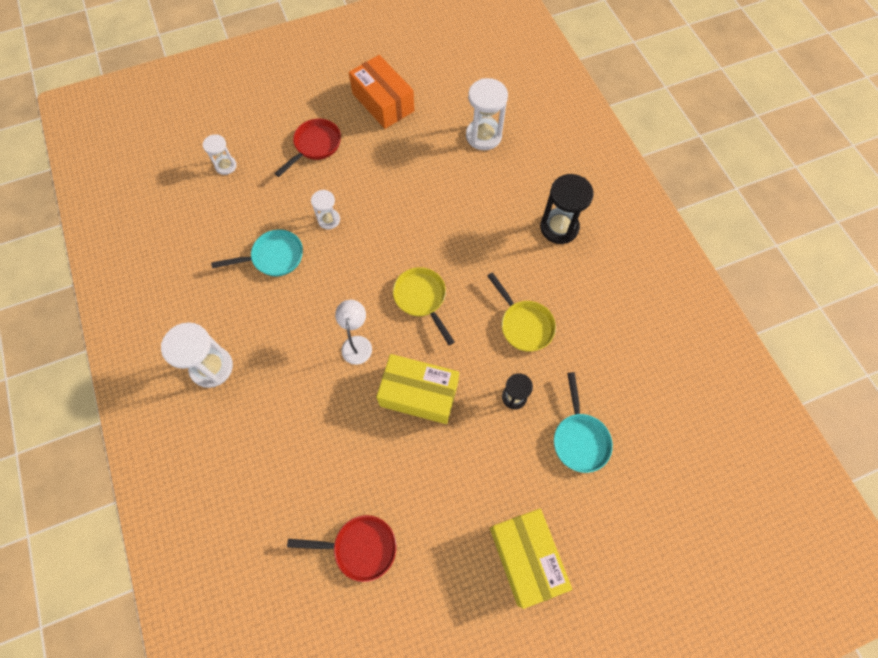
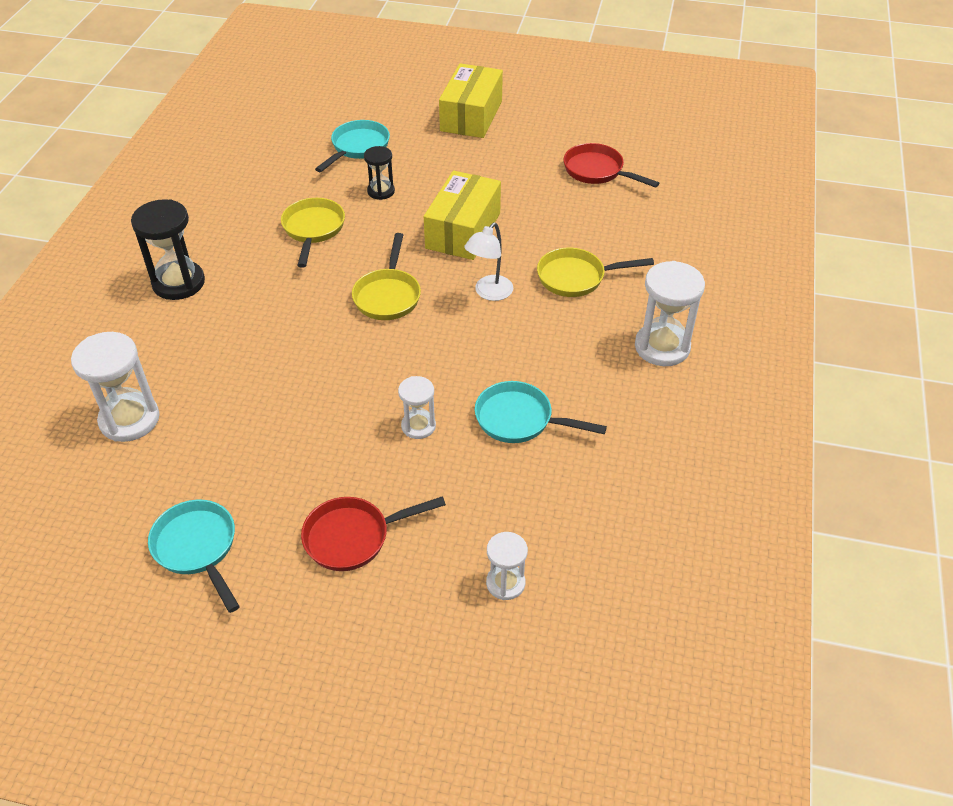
camera: 145 degrees left, 20 degrees down
orange box [349,55,414,129] -> turquoise pan [148,500,240,613]
yellow box [376,354,459,424] -> yellow box turned 60 degrees clockwise [424,171,501,260]
none -> yellow pan [537,248,654,297]

